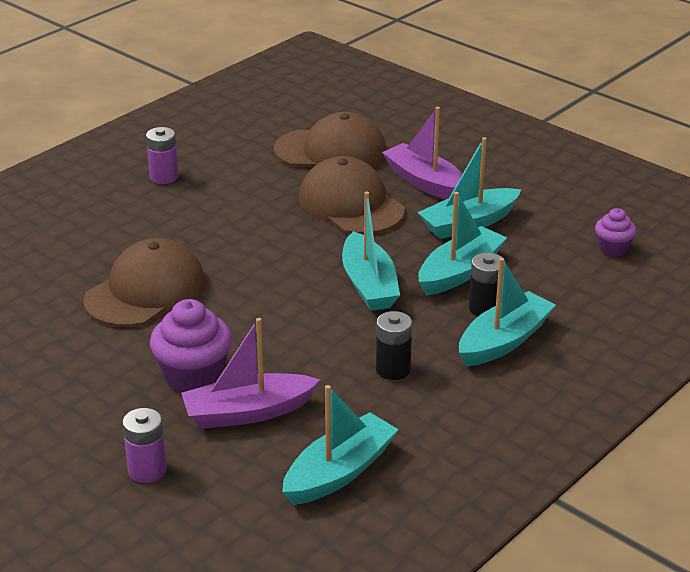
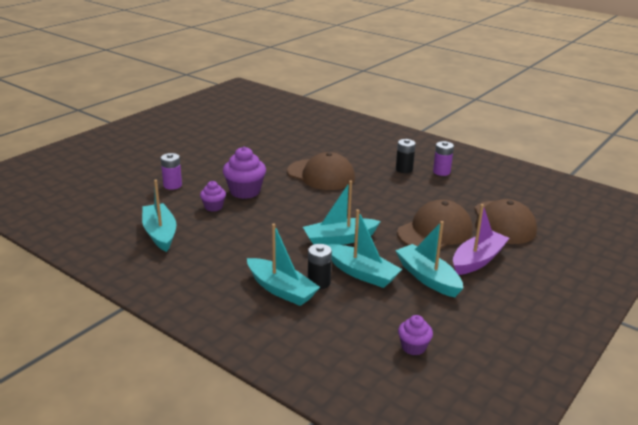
camera: 85 degrees right, 5 degrees down
purple boat [181,318,320,429] -> purple cupcake [200,181,226,212]
turquoise boat [282,385,399,505] -> turquoise boat turned 150 degrees counterclockwise [142,180,176,252]
black battery [376,311,412,380] -> black battery moved to [396,139,416,173]

